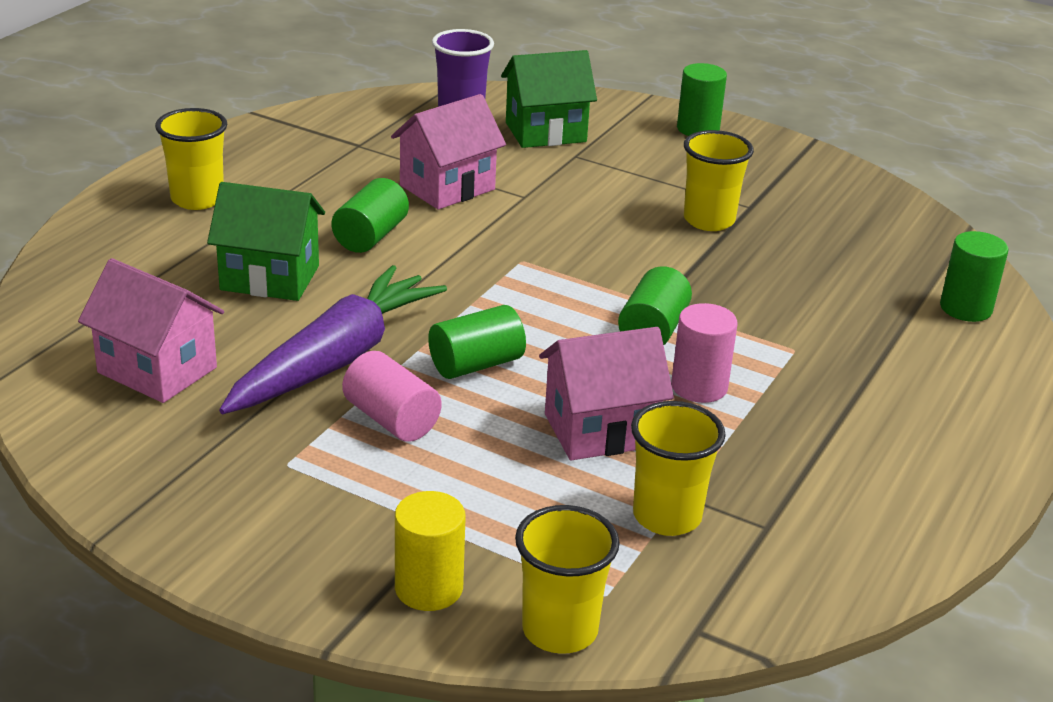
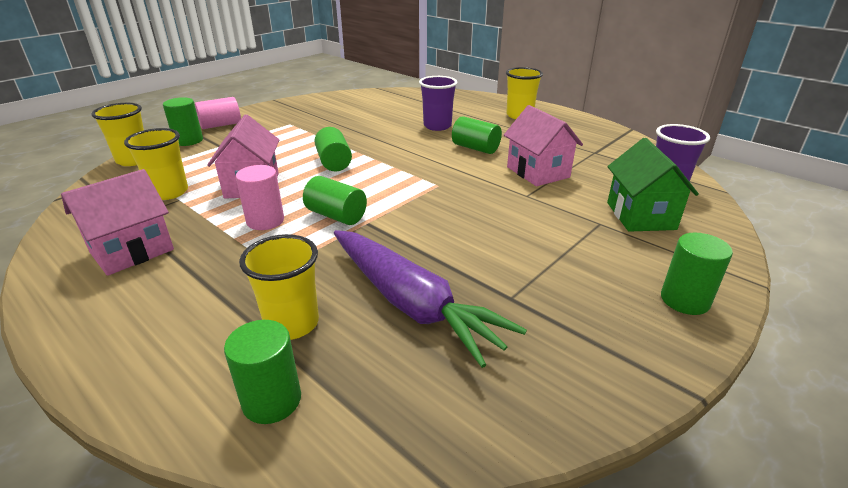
camera: 105 degrees right, 0 degrees up
pink house [78,258,224,403] -> pink house moved to [61,169,174,276]
green house [207,182,325,301] -> purple cup [419,76,458,131]
purple carrot [219,265,447,414] -> purple carrot moved to [334,230,527,368]
pink cylinder [342,351,442,442] -> pink cylinder moved to [195,97,241,129]
yellow cylinder [395,491,466,611] -> green cylinder [163,97,203,146]
yellow cup [684,130,754,231] -> yellow cup moved to [239,234,319,340]

